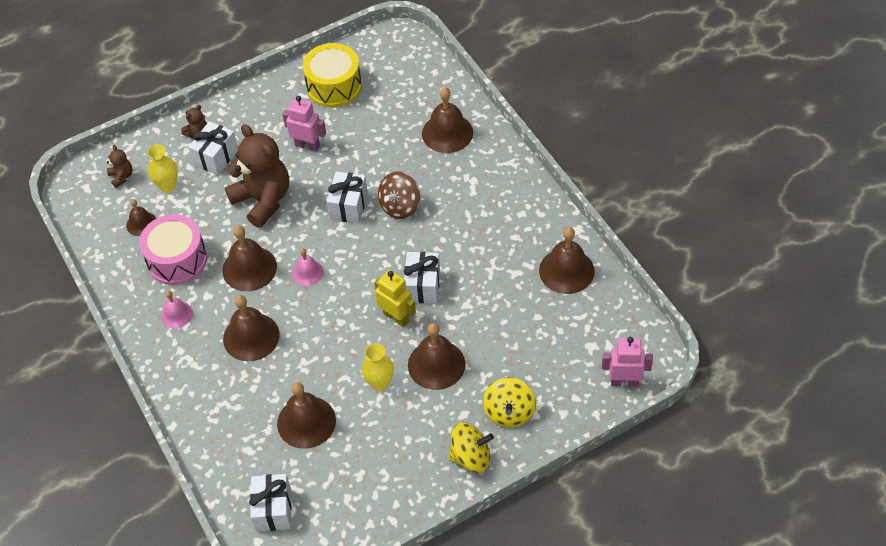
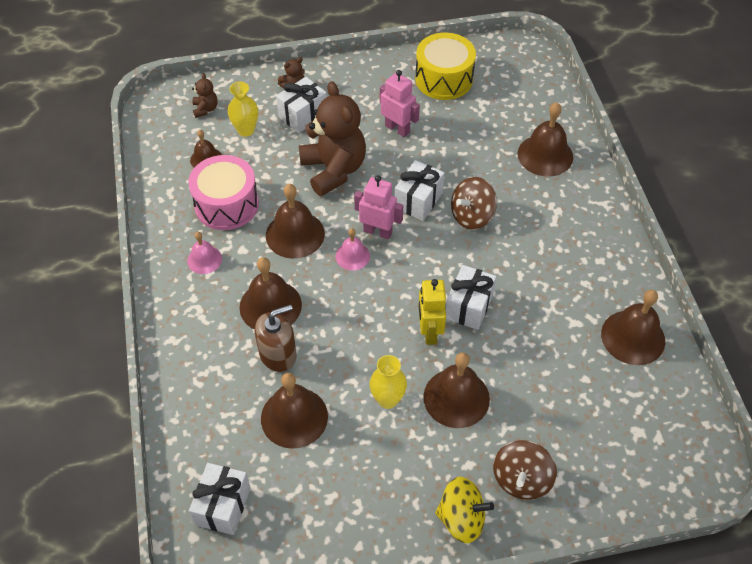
camera: 15 degrees right, 0 degrees up
yellow robot [374,270,416,327] -> yellow robot turned 150 degrees counterclockwise [418,279,446,345]
yellow spinning top [483,377,536,428] -> brown spinning top [493,440,557,500]
pink robot [602,337,653,387] -> pink robot moved to [354,175,403,239]
none -> brown soap dispenser [255,304,297,372]

